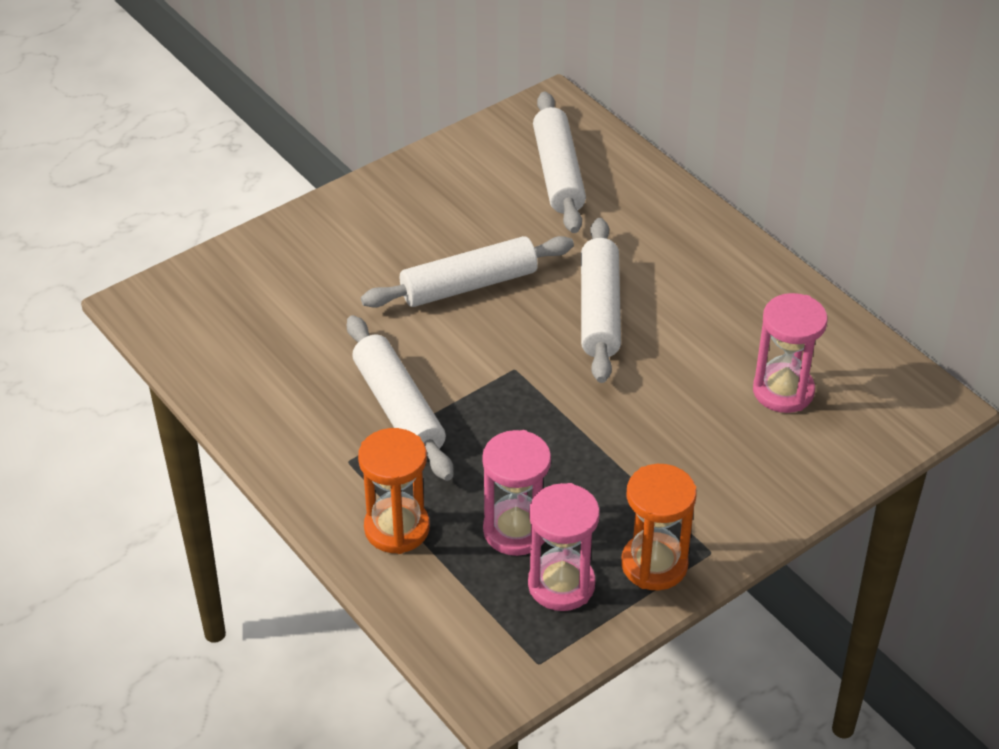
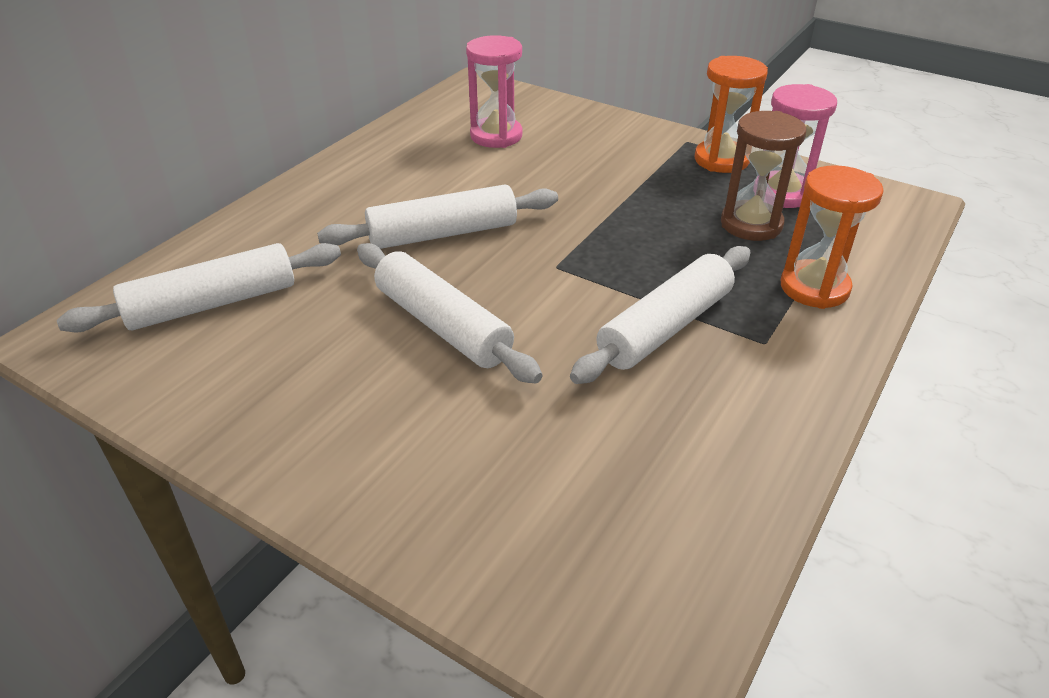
camera: 110 degrees left, 5 degrees down
pink hourglass [482,430,551,556] -> brown hourglass [721,111,806,241]

